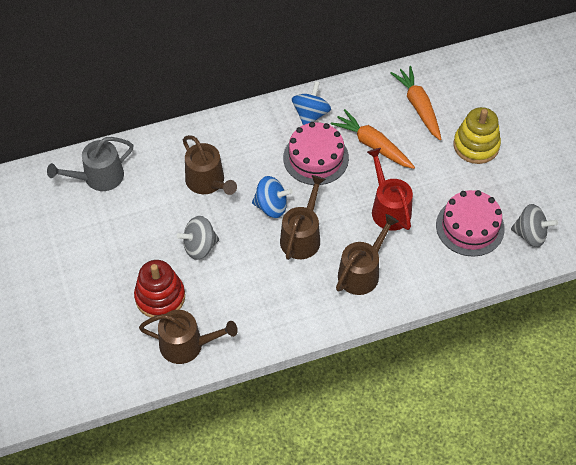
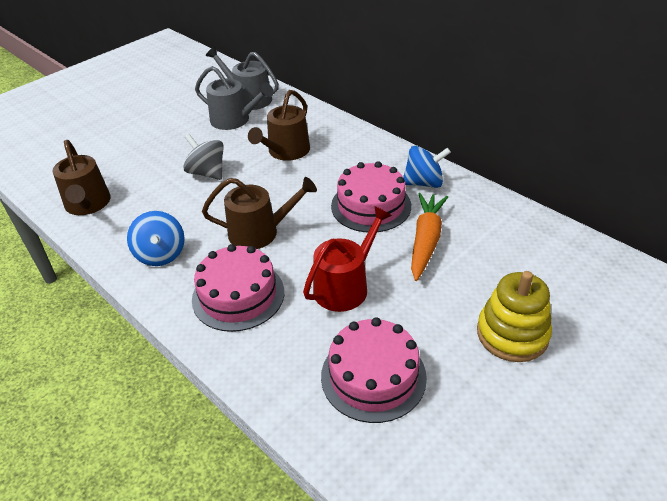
camera: 65 degrees right, 15 degrees down
red stacking toy [134,260,185,318] -> none
blue spinning top [252,176,293,218] -> blue spinning top moved to [127,211,185,266]
brown watering can [336,214,399,295] -> pink cake [192,244,284,332]
orange carrot [390,66,441,140] -> none
grey spinning top [511,204,558,247] -> none
none -> grey watering can [195,66,274,130]

